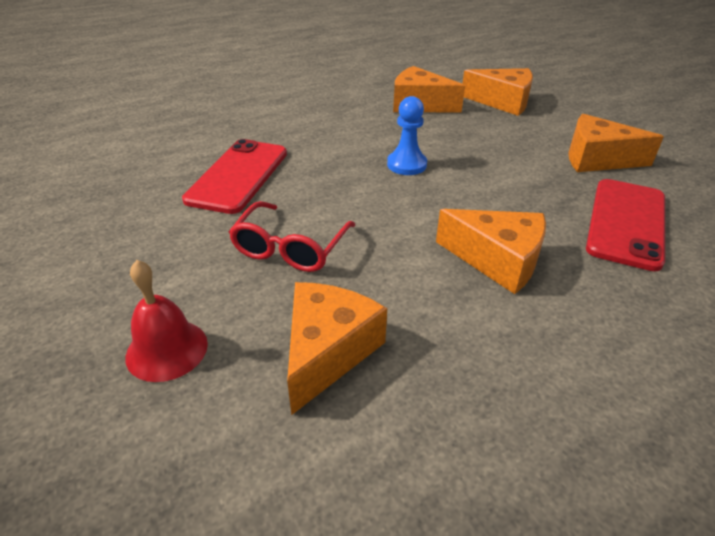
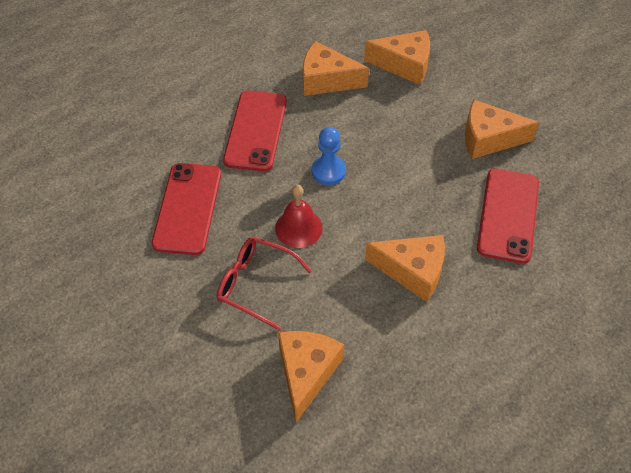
camera: 10 degrees left, 15 degrees up
red bell [125,260,208,382] -> red bell moved to [275,185,322,248]
red glasses [229,201,355,272] -> red glasses turned 105 degrees clockwise [217,237,312,330]
none -> red phone [223,90,287,172]

